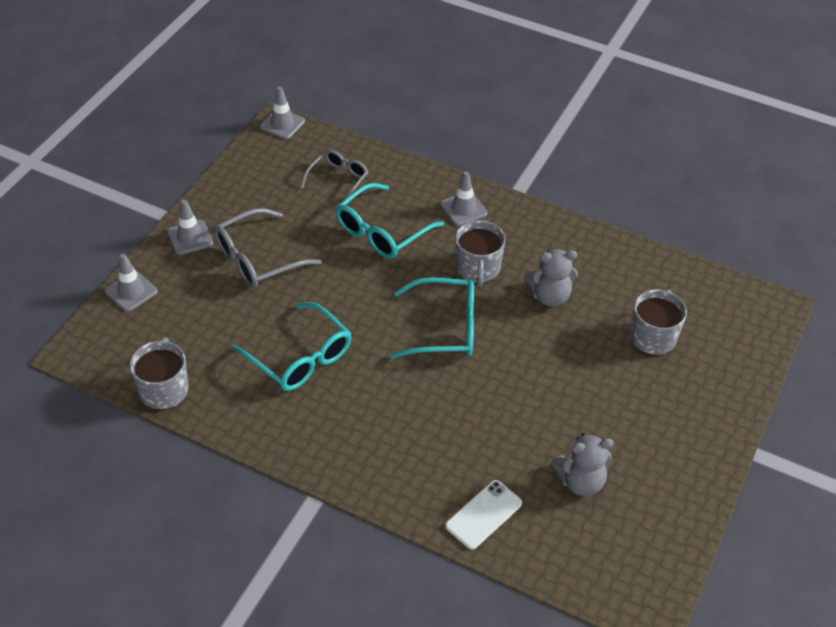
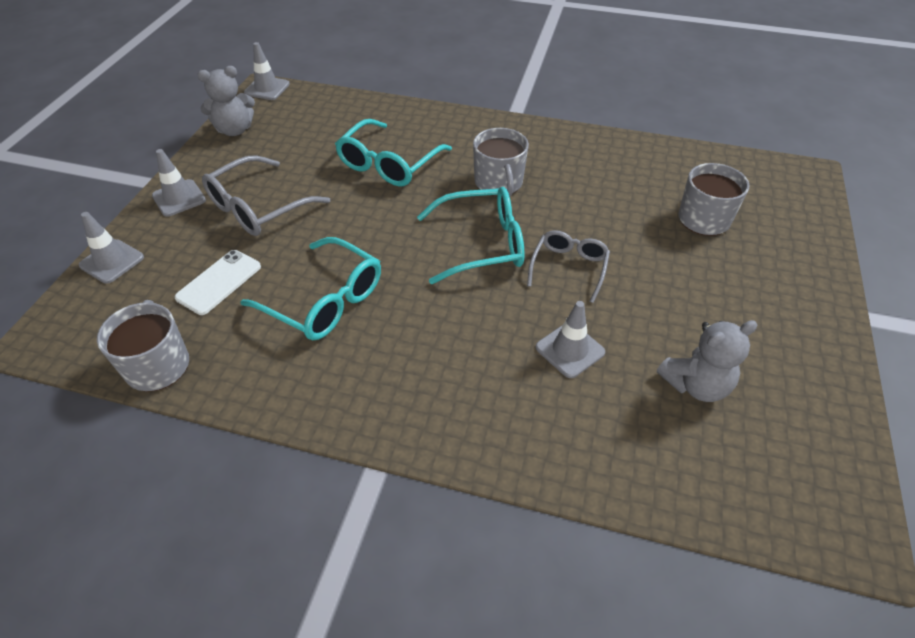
camera: 10 degrees left, 0 degrees up
grey glasses [300,150,368,201] -> grey glasses moved to [527,230,610,303]
grey traffic cone [440,171,487,226] -> grey traffic cone moved to [536,301,605,378]
white phone [445,480,522,549] -> white phone moved to [174,250,261,315]
grey teddy bear [524,249,578,307] -> grey teddy bear moved to [197,66,255,136]

